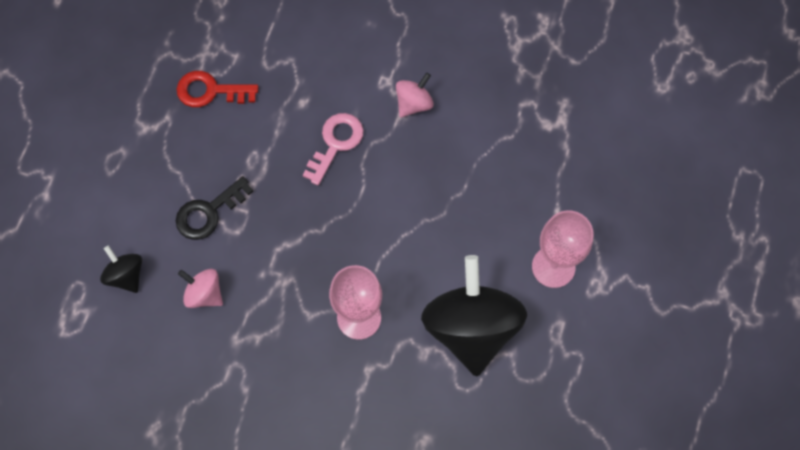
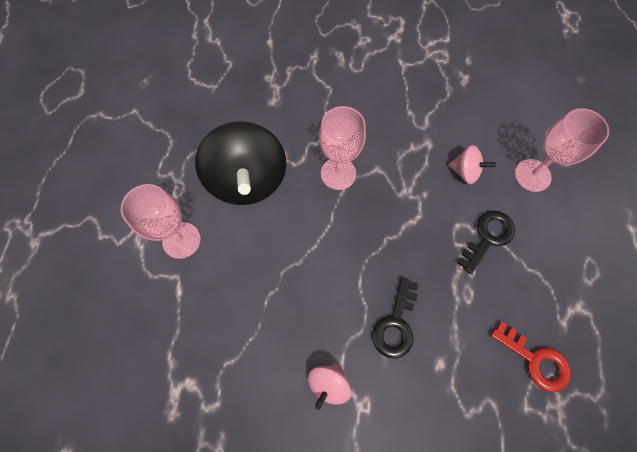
camera: 170 degrees right, 0 degrees up
black spinning top [100,245,142,293] -> pink goblet [515,108,609,192]
red key [177,71,258,107] -> red key turned 45 degrees clockwise [490,322,571,392]
pink key [303,113,364,186] -> black key [372,277,418,358]

